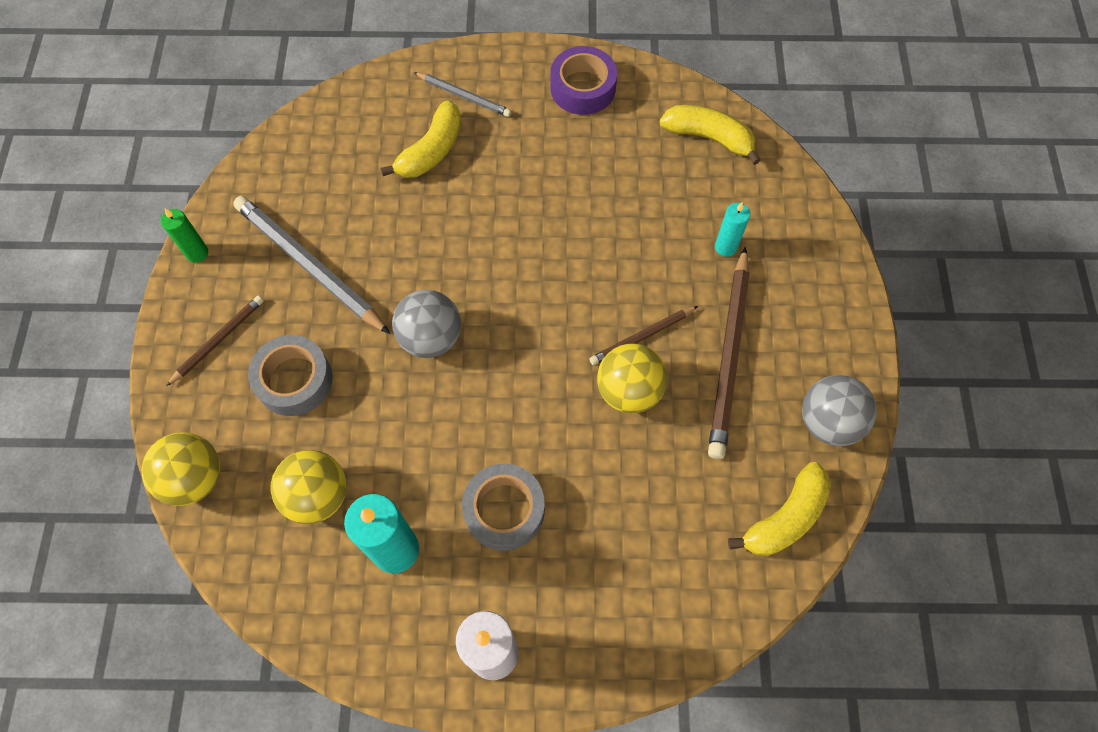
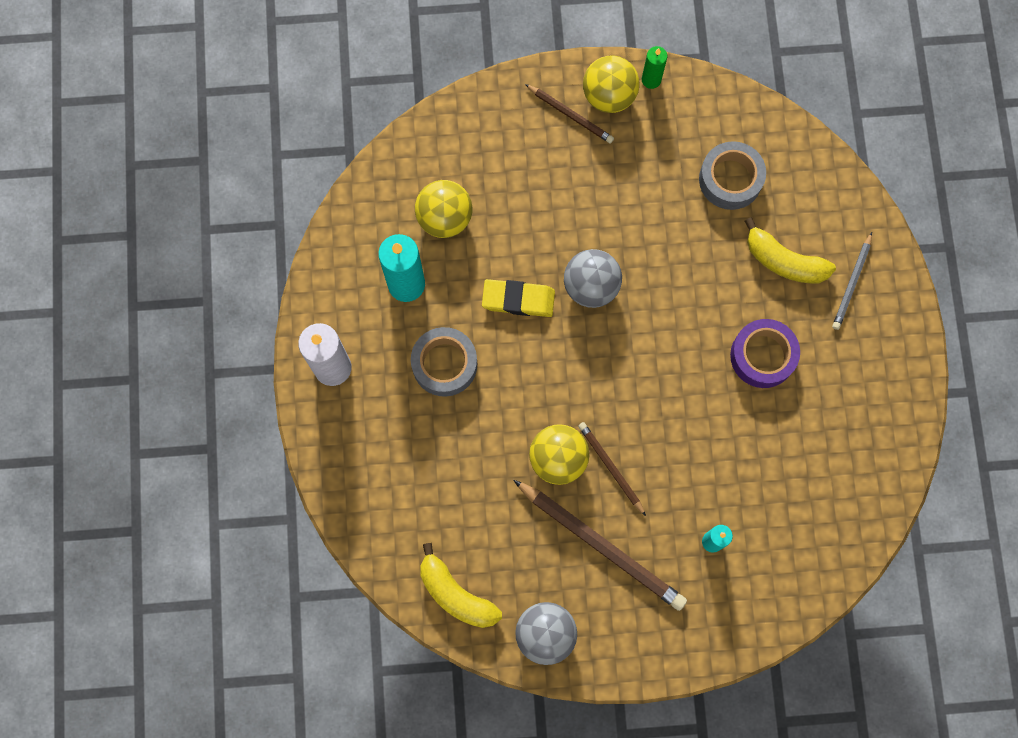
camera: 85 degrees right, 10 degrees up
yellow ball [142,432,221,506] -> yellow ball moved to [583,55,640,113]
grey pencil [233,196,390,334] -> none
grey tape [248,335,333,416] -> grey tape moved to [699,141,766,210]
purple tape [550,46,617,115] -> purple tape moved to [730,319,800,388]
yellow banana [660,105,761,165] -> none
brown pencil [708,247,750,459] -> brown pencil turned 150 degrees counterclockwise [513,480,687,611]
none -> yellow eraser [482,279,555,317]

